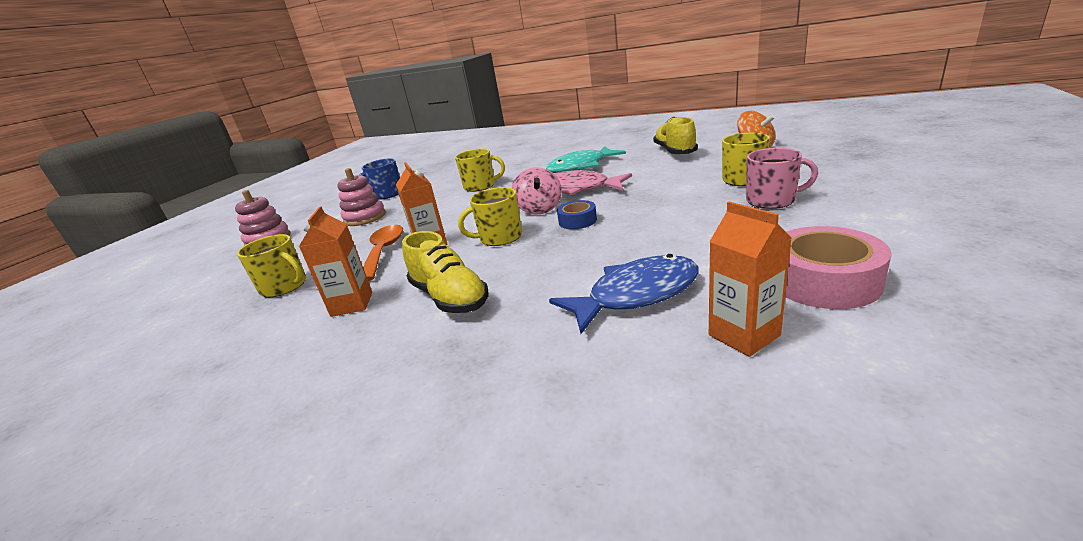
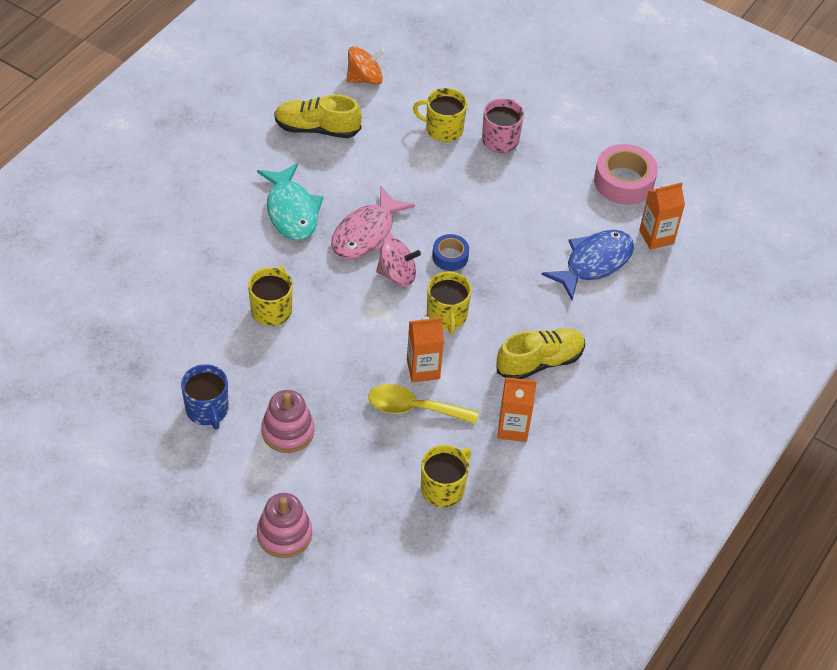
camera: 85 degrees left, 25 degrees up
orange spoon [363,225,403,281] -> yellow spoon [368,384,479,424]
blue fish [549,254,699,334] -> blue fish turned 60 degrees clockwise [541,230,634,300]

